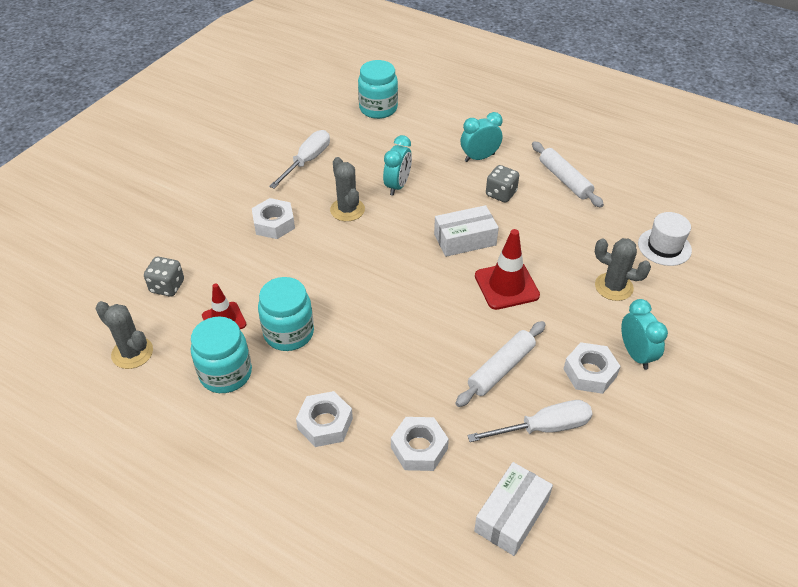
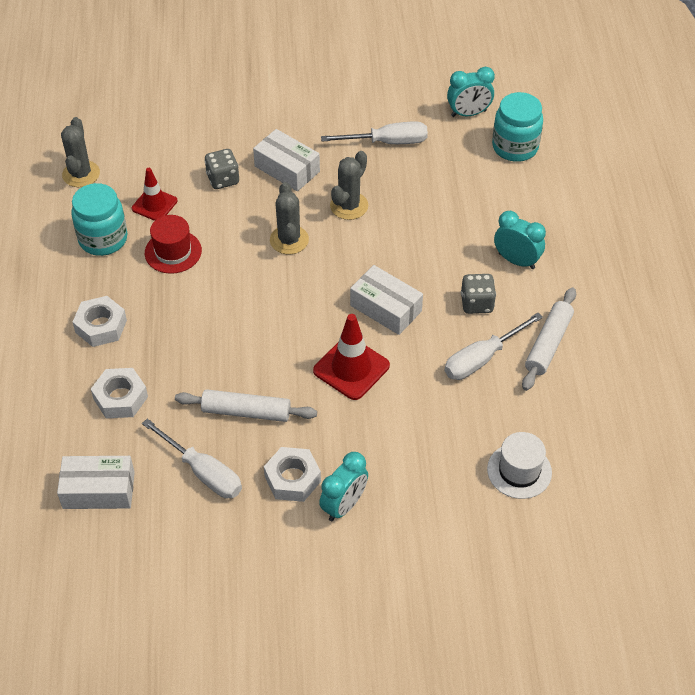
camera: 55 degrees right, 5 degrees up
grey dice [144,257,184,297] -> grey dice moved to [204,149,239,189]
white nut [252,198,295,239] -> white box [253,129,320,191]
turquoise jar [258,277,314,351] -> red hat [145,215,202,274]
turquoise clock [383,135,412,196] -> turquoise clock moved to [447,67,495,117]
grey cactus [595,238,651,301] -> grey cactus moved to [270,182,309,254]
none -> white screwdriver [445,313,543,380]

